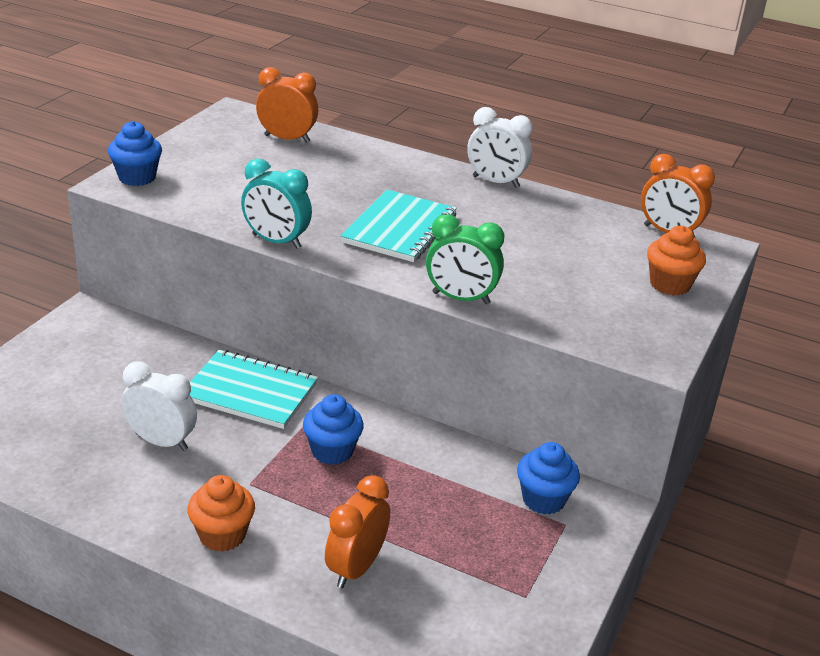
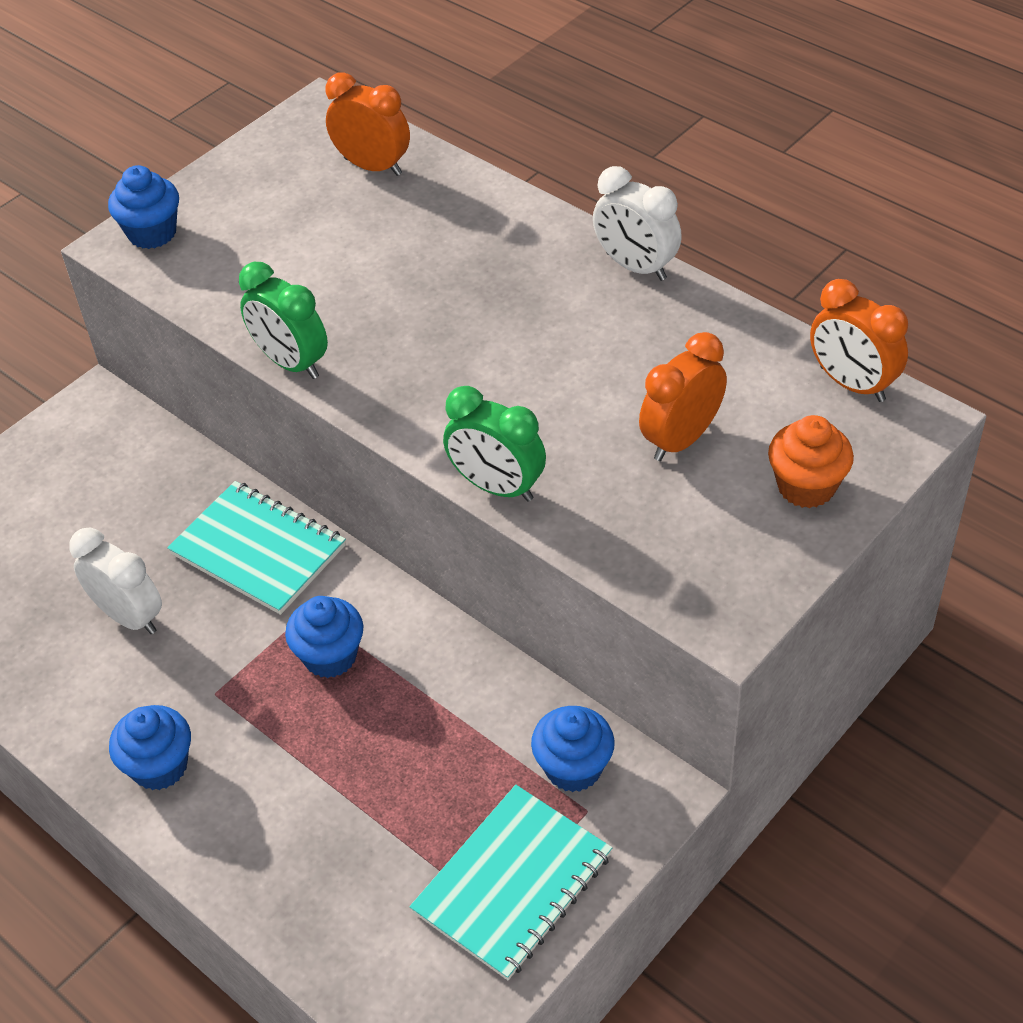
camera: 20 degrees right, 15 degrees up
orange cupcake [187,475,255,552] -> blue cupcake [109,705,191,790]
turquoise clock [241,159,312,249] -> green clock [239,262,328,379]
orange clock [325,475,390,588] -> orange clock moved to [639,332,727,461]
turquoise notebook [340,190,457,262] -> turquoise notebook moved to [410,785,612,980]

